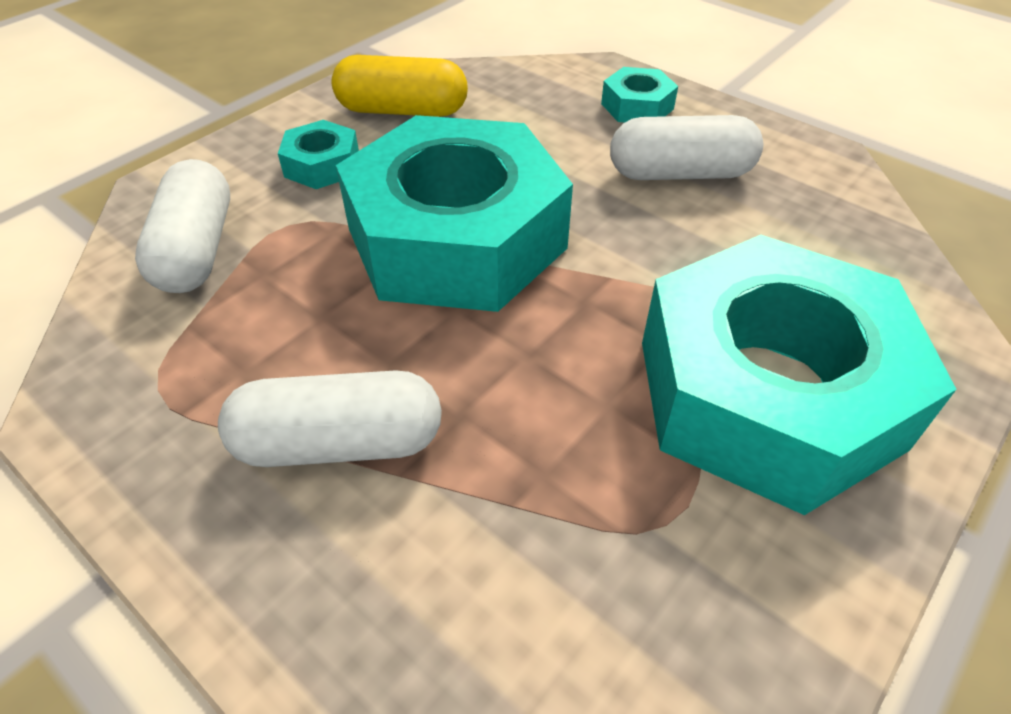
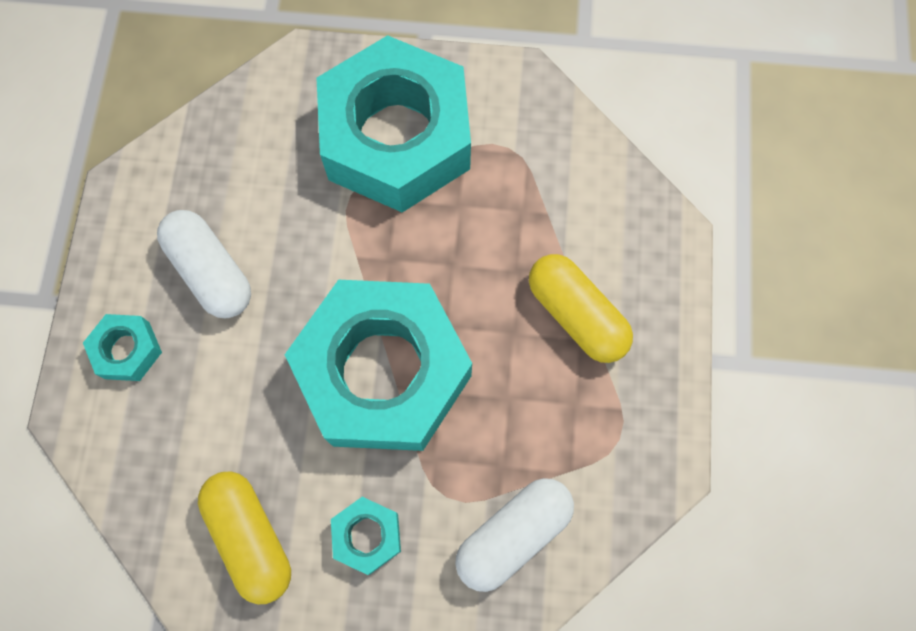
camera: 125 degrees left, 25 degrees up
white capsule [218,370,442,467] -> yellow capsule [529,254,633,363]

